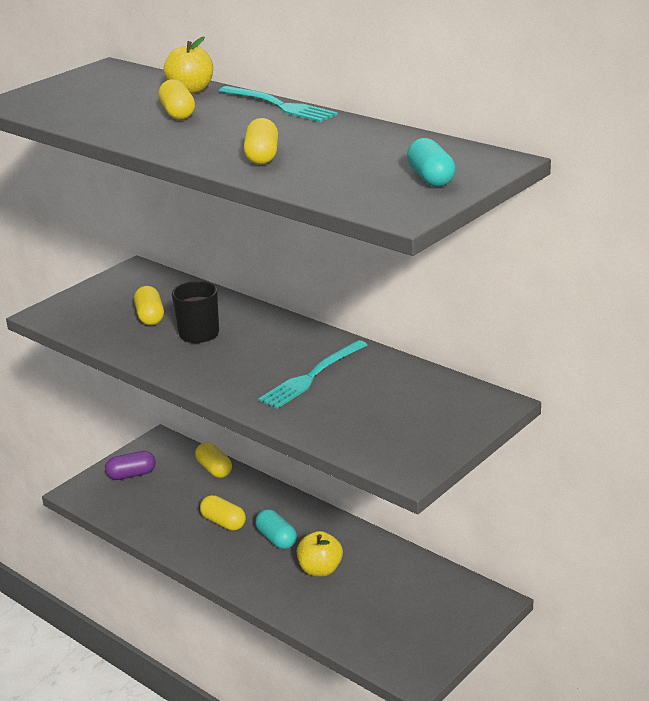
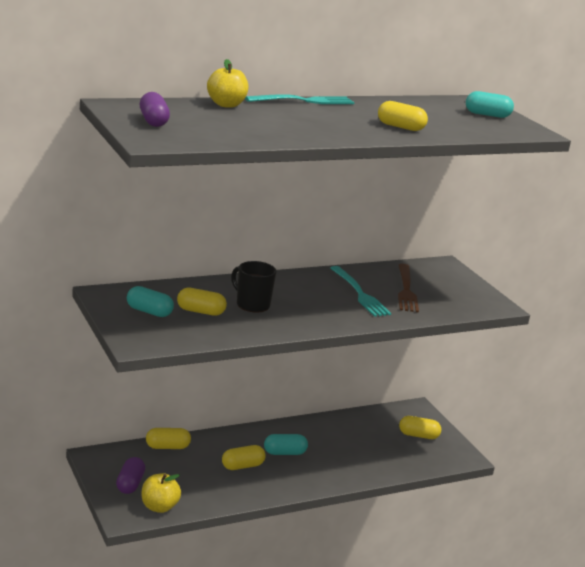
camera: 70 degrees left, 5 degrees down
yellow capsule [159,79,195,120] -> yellow capsule moved to [399,416,441,439]
yellow apple [297,531,343,577] -> yellow apple moved to [142,473,181,513]
none -> turquoise capsule [127,286,174,317]
none -> purple capsule [140,92,170,127]
none -> brown fork [398,264,419,313]

